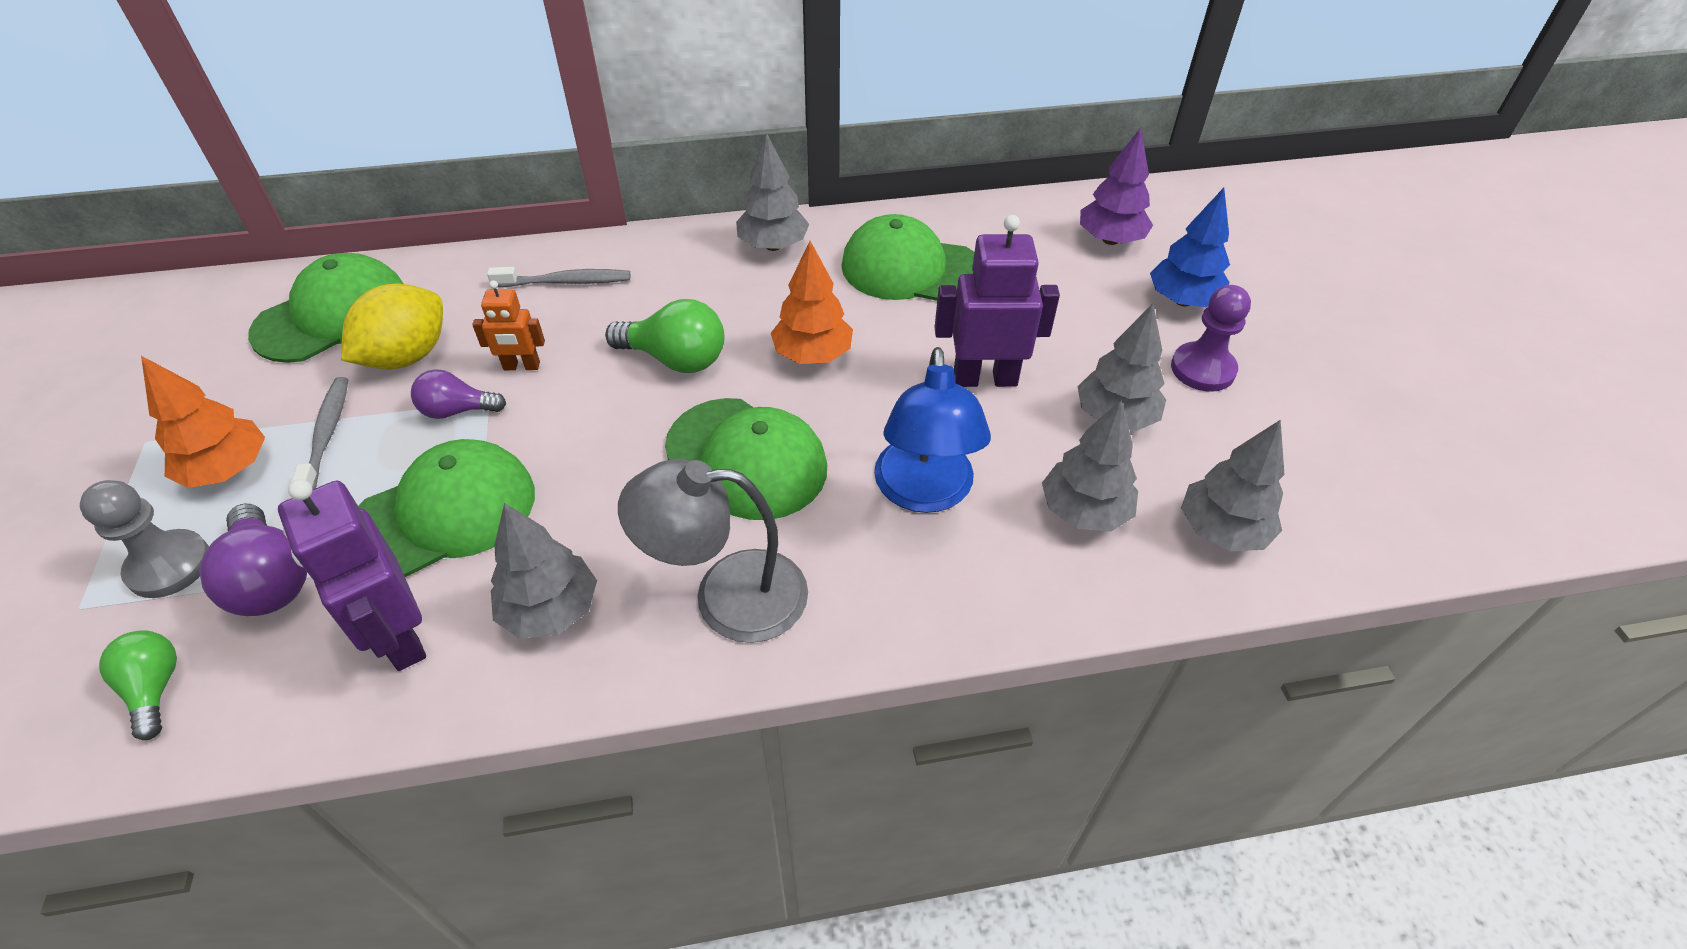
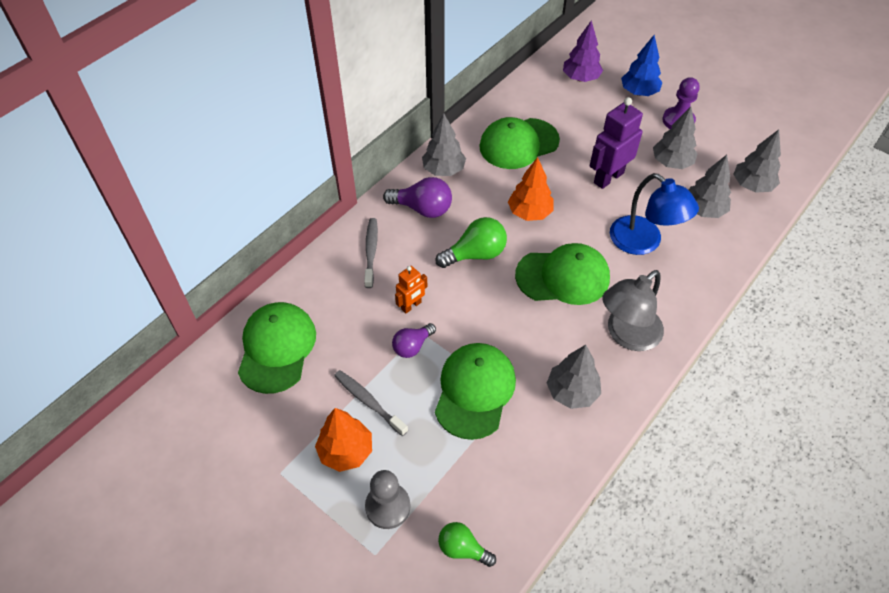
camera: 40 degrees left, 5 degrees up
purple light bulb [199,504,307,616] -> purple light bulb moved to [383,177,452,218]
purple robot [278,479,426,671] -> none
yellow lemon [341,284,443,370] -> none
grey toothbrush [487,267,630,287] -> grey toothbrush turned 45 degrees counterclockwise [364,218,378,288]

